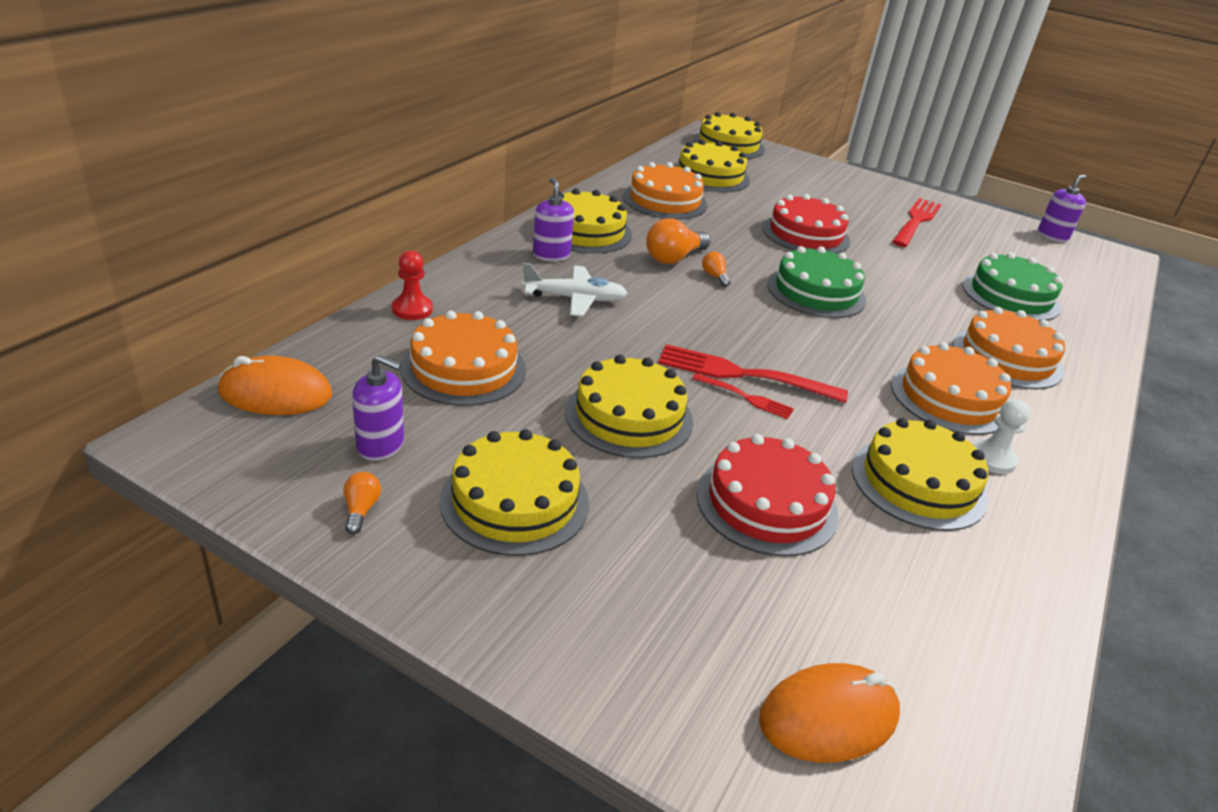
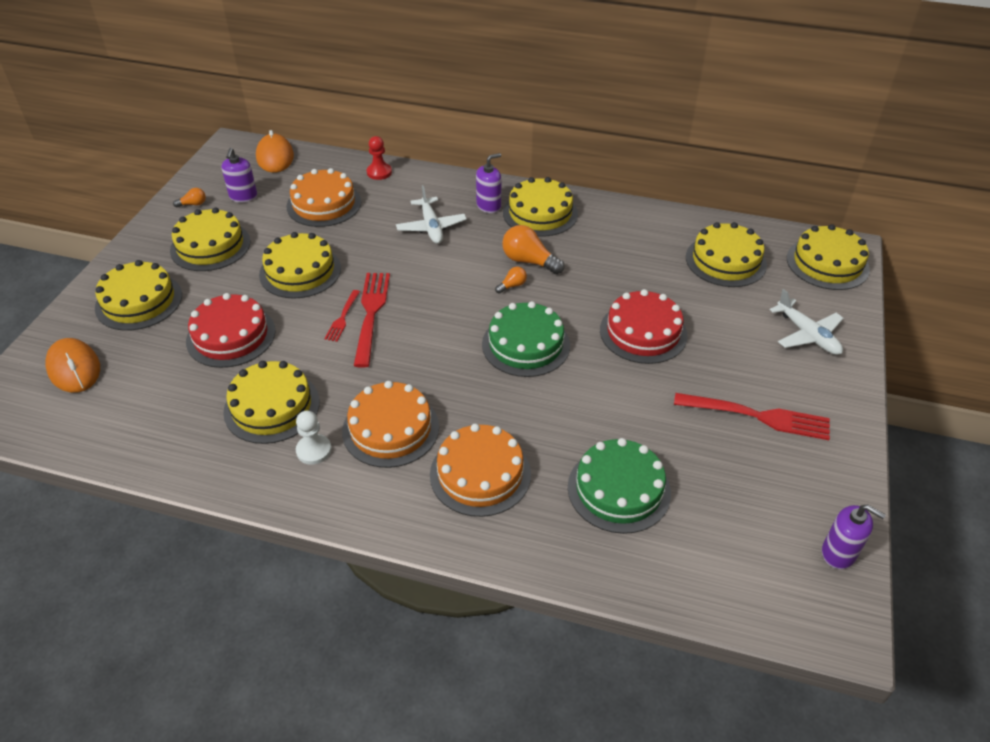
camera: 80 degrees right, 10 degrees up
orange cake [623,162,707,219] -> none
none -> yellow cake [95,260,182,331]
none -> white plane [770,289,843,355]

